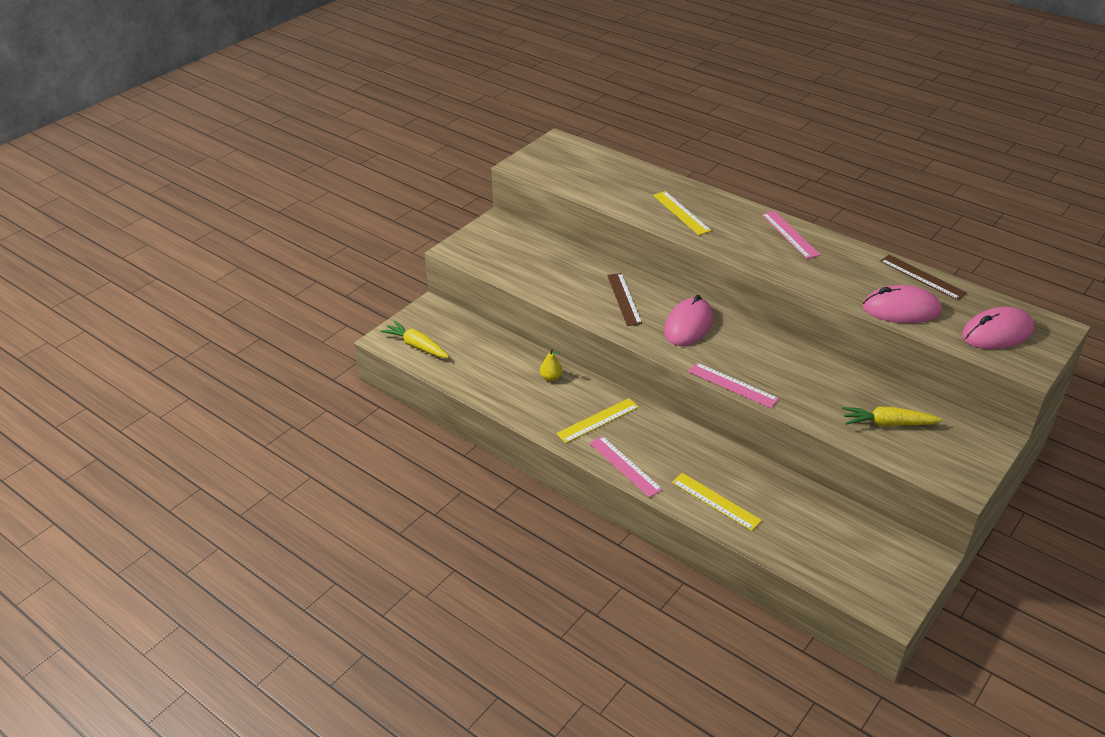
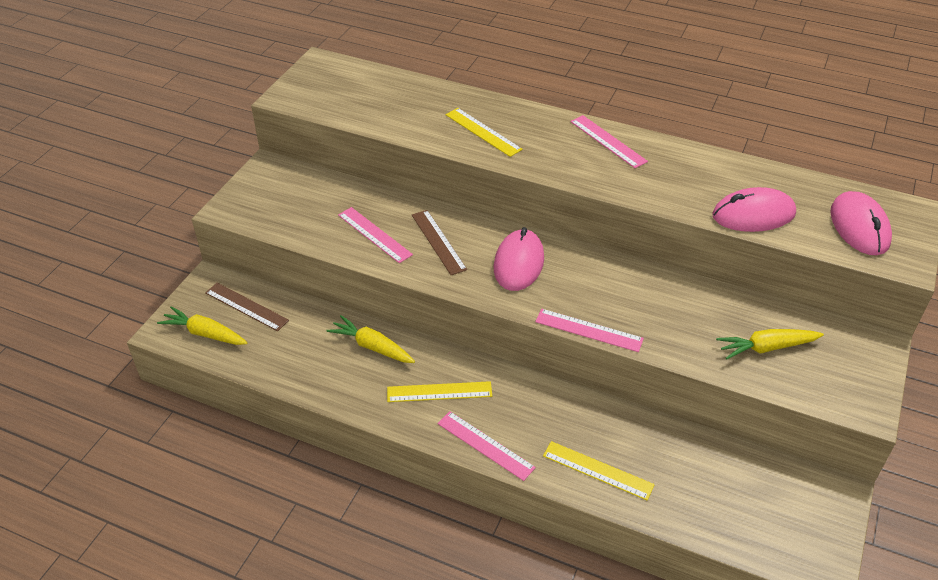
camera: 15 degrees left, 5 degrees up
yellow pear [540,349,562,381] -> yellow carrot [326,315,415,363]
yellow ruler [556,398,639,443] -> yellow ruler turned 45 degrees clockwise [387,381,492,402]
brown ruler [880,255,967,300] -> brown ruler moved to [205,283,289,331]
pink mouse [962,307,1034,349] -> pink mouse turned 60 degrees counterclockwise [830,191,892,255]
none -> pink ruler [338,207,413,263]

